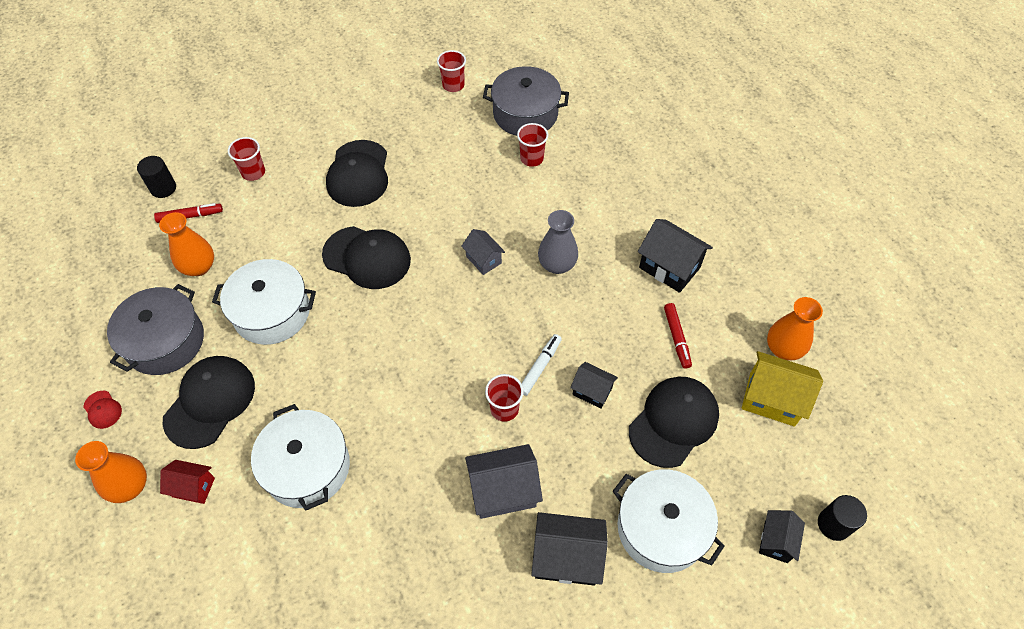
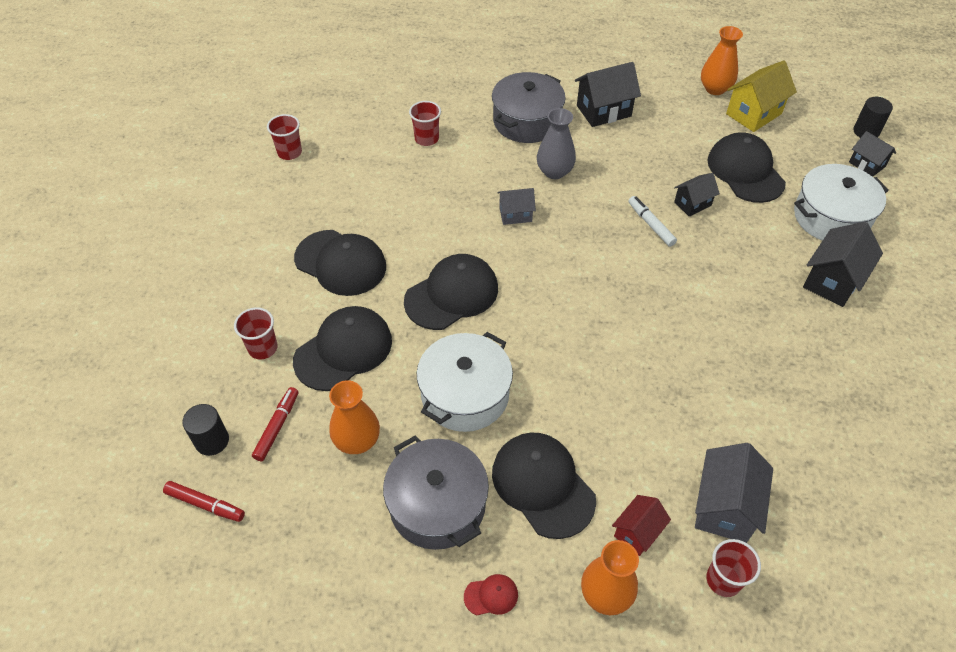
camera: 60 degrees left, 5 degrees down
white pot [251,404,350,511] -> none
grey house [465,444,543,519] -> grey house moved to [695,443,773,543]
grey pot [483,66,569,136] -> grey pot moved to [492,72,566,143]
red cup [485,374,524,422] -> red cup moved to [706,539,761,597]
red marker [664,303,692,369] -> red marker moved to [163,481,245,522]
none -> black cap [293,306,392,391]

